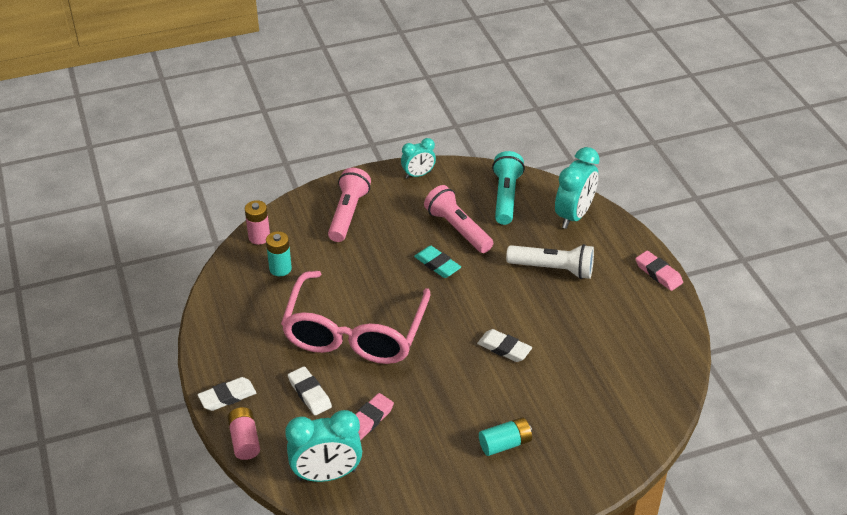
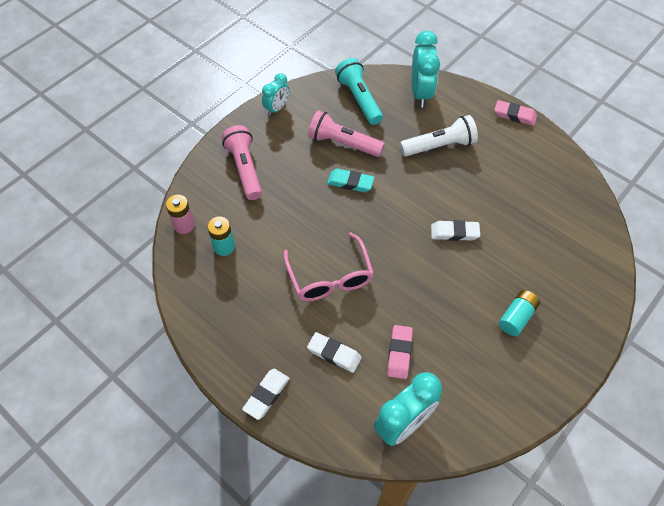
camera: 30 degrees left, 15 degrees up
pink battery [228,407,260,460] -> none
pink glasses [281,271,430,364] -> pink glasses [284,232,374,301], size x0.64

